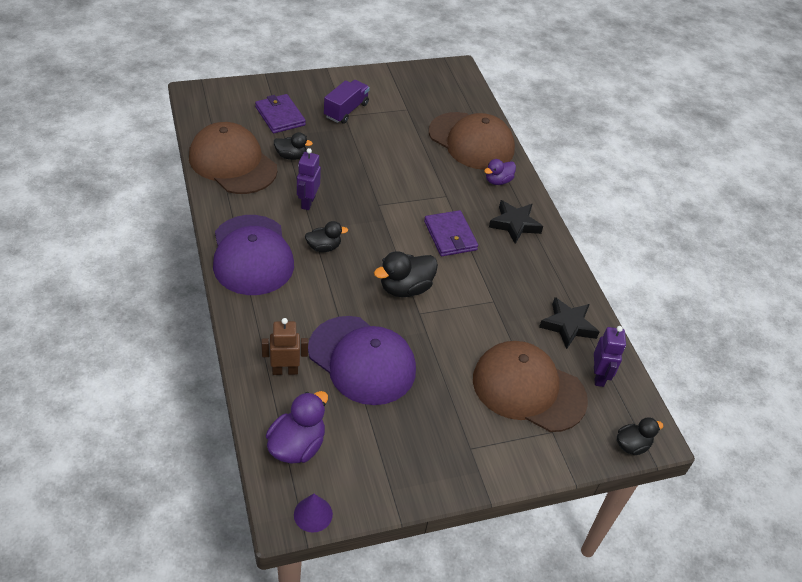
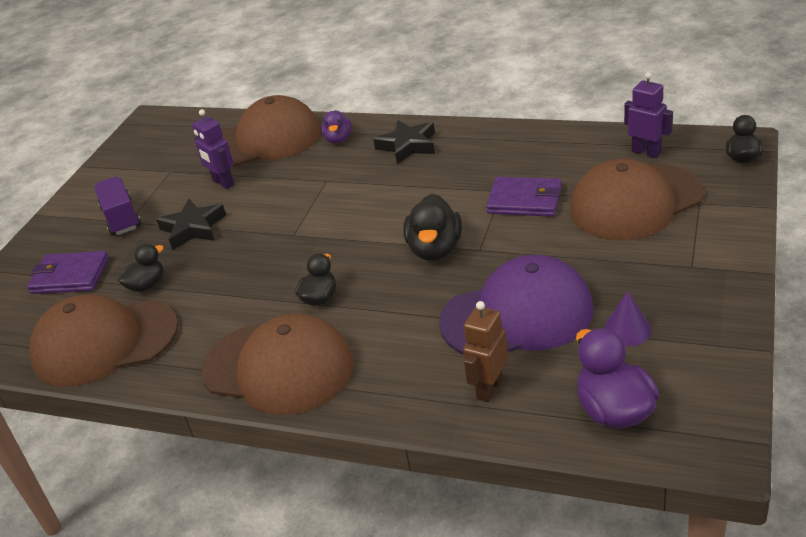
camera: 45 degrees left, 10 degrees down
purple cap [213,215,294,295] -> brown cap [201,313,353,415]
purple cone [294,494,333,532] -> purple cone moved to [604,291,651,346]
purple robot [297,148,321,210] -> purple robot moved to [192,109,234,189]
purple wallet [424,210,478,256] -> purple wallet moved to [486,177,562,217]
black star [539,297,599,349] -> black star moved to [156,199,226,250]

